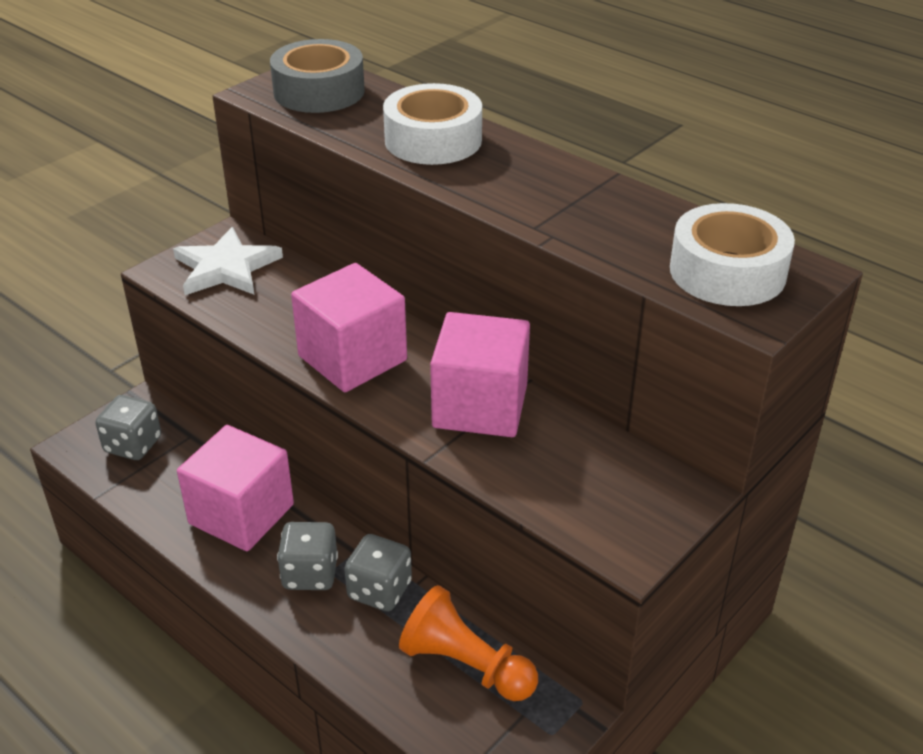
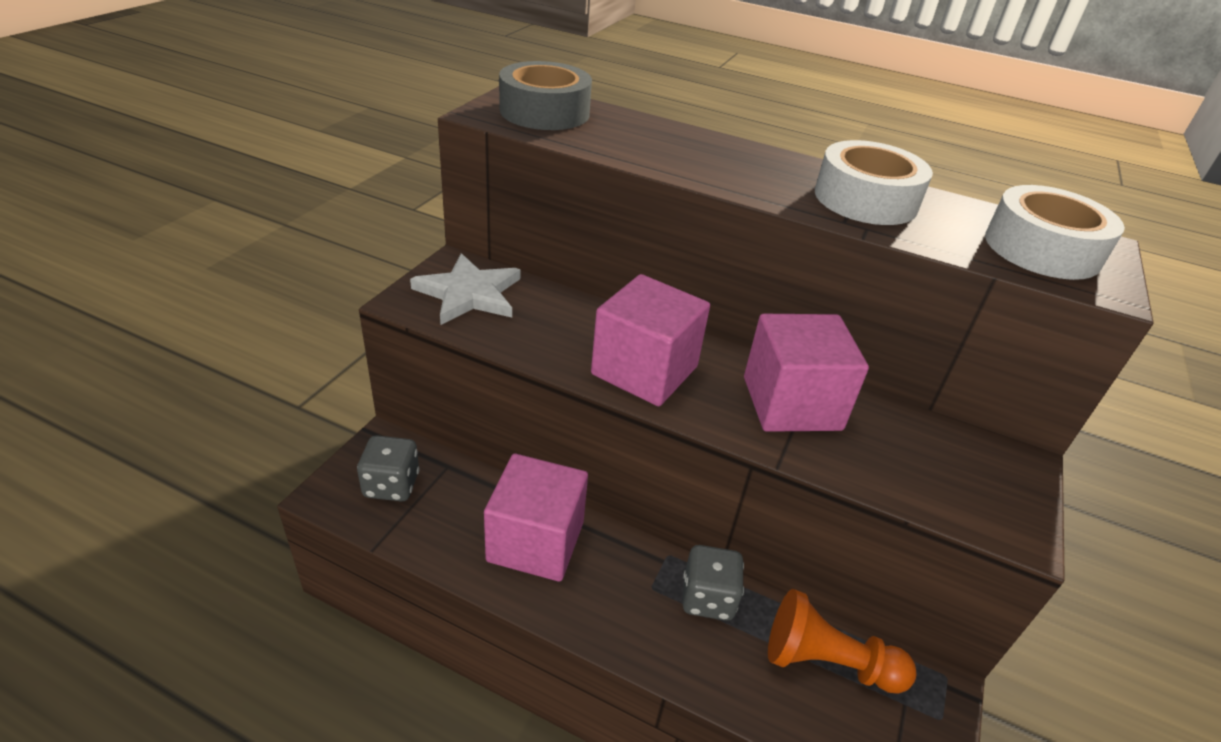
camera: 20 degrees left, 0 degrees up
grey dice [277,522,338,590] -> none
white tape [383,83,482,165] -> white tape moved to [815,140,933,225]

